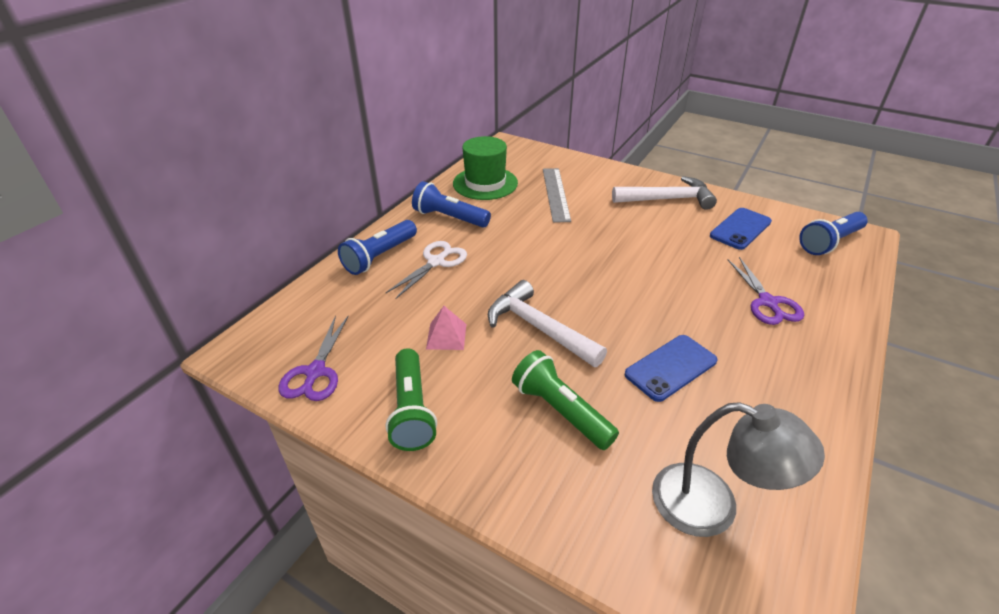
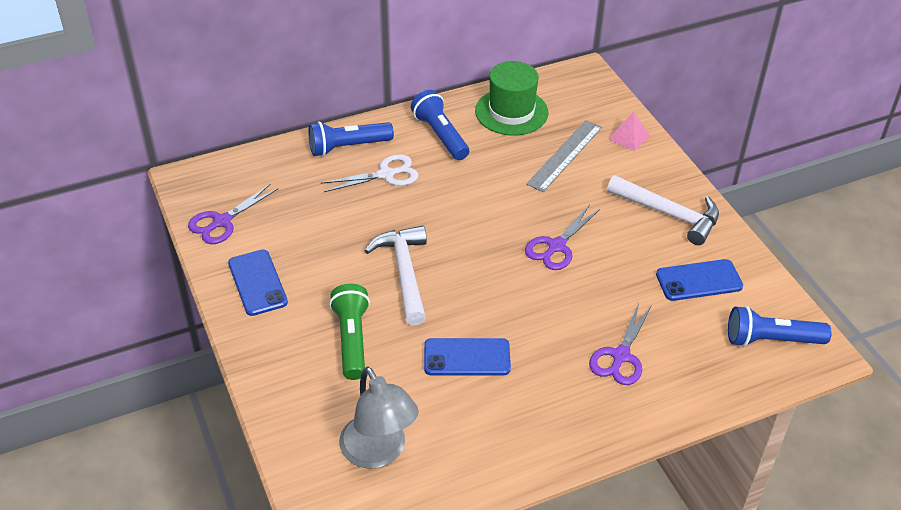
camera: 35 degrees right, 5 degrees up
green flashlight [386,348,437,451] -> blue phone [228,250,288,316]
pink pyramid [426,306,466,350] -> pink pyramid moved to [609,111,650,152]
none -> purple scissors [525,206,600,270]

